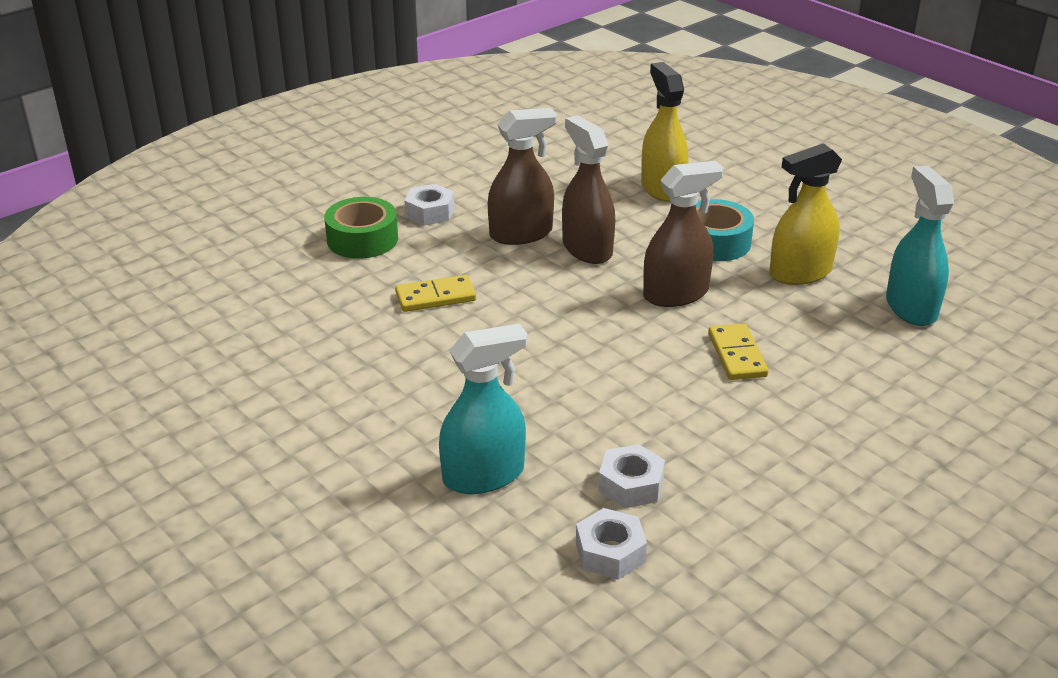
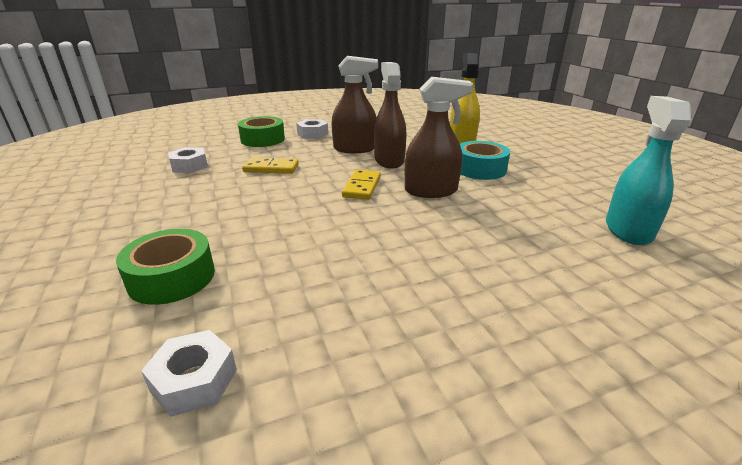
camera: 20 degrees right, 5 degrees down
turquoise spray bottle [439,324,528,494] -> green tape [116,229,215,305]
white nut [598,444,665,508] -> white nut moved to [168,147,208,173]
yellow domino [708,323,769,380] -> yellow domino moved to [342,170,381,200]
yellow spray bottle [769,143,842,285] -> none

